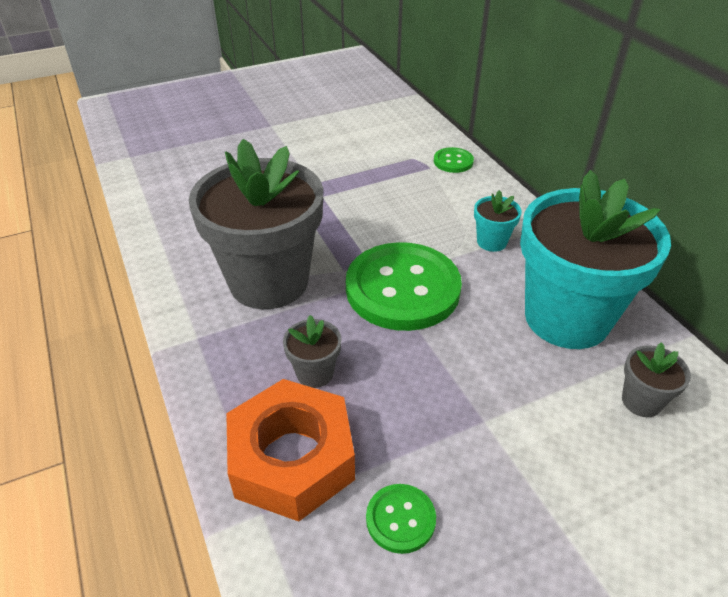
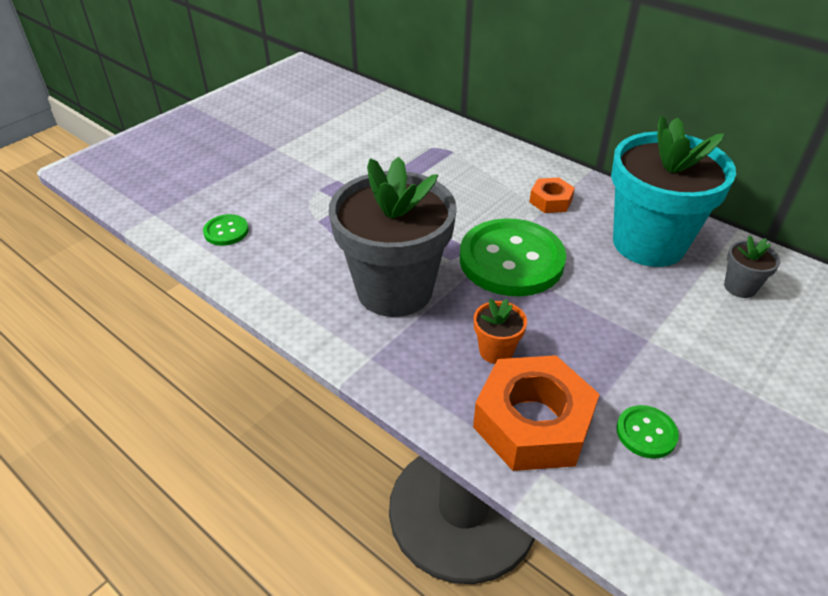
camera: 25 degrees left, 0 degrees up
grey flower pot [283,315,342,388] -> orange flower pot [474,299,527,364]
green button [434,147,474,173] -> green button moved to [203,214,249,246]
turquoise flower pot [474,190,522,252] -> orange nut [529,178,575,213]

